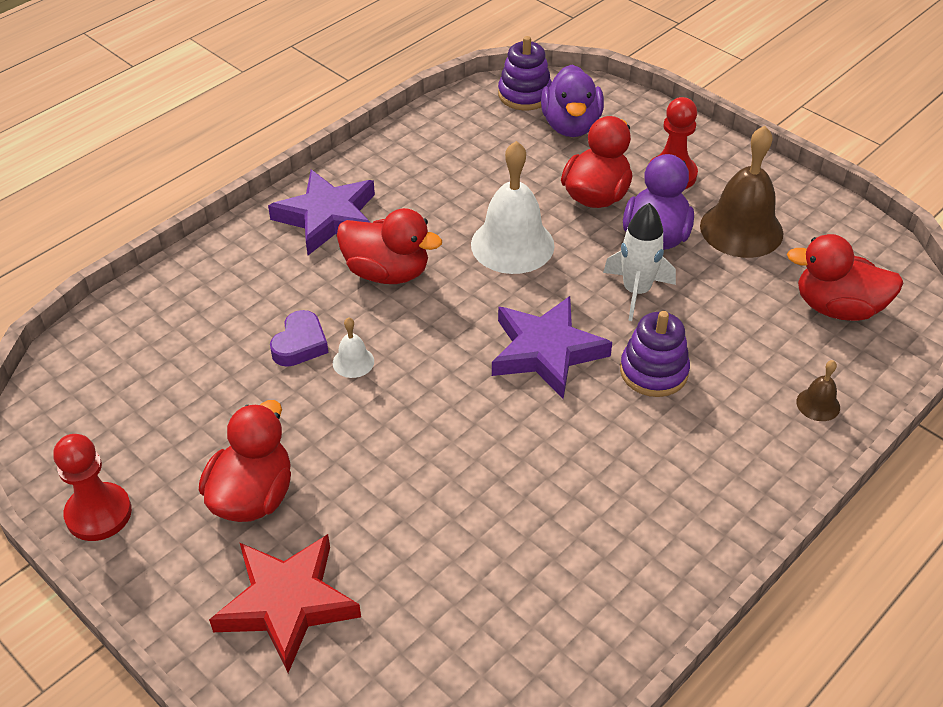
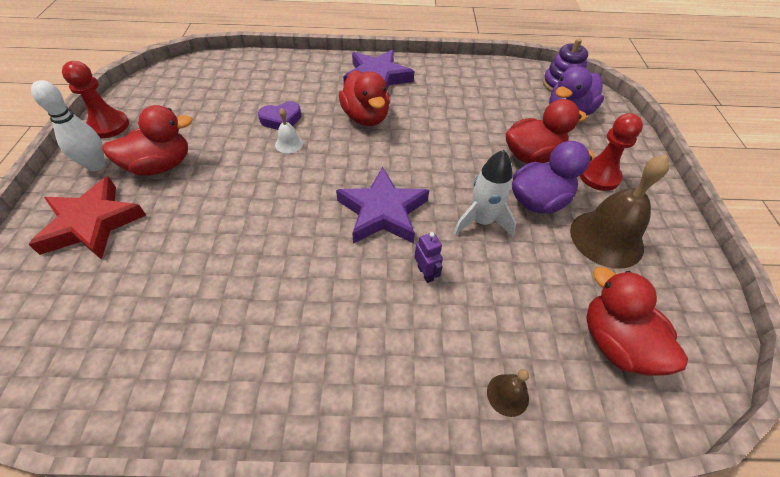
camera: 45 degrees right, 5 degrees up
white bell [471,141,555,274] -> none
purple stacking toy [620,311,690,397] -> purple robot [414,232,443,283]
none -> white bowling pin [31,80,105,171]

